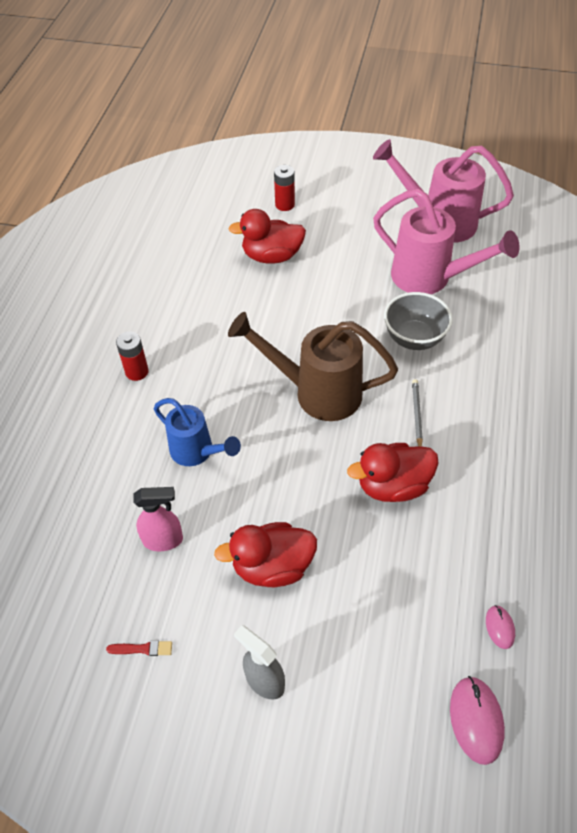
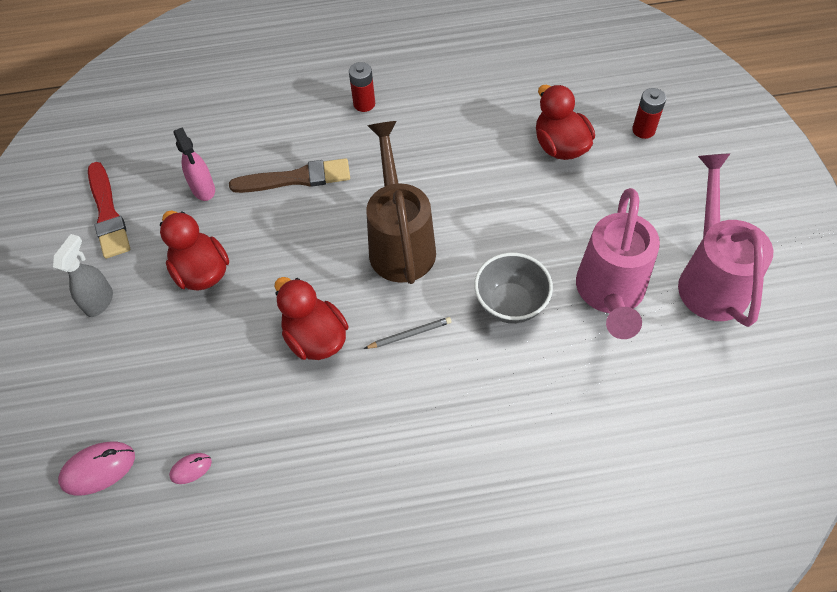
camera: 70 degrees right, 5 degrees up
red brush [106,641,172,656] -> red brush [88,162,130,259], size x2.32
blue watering can [154,398,241,466] -> brown brush [229,158,350,193]

